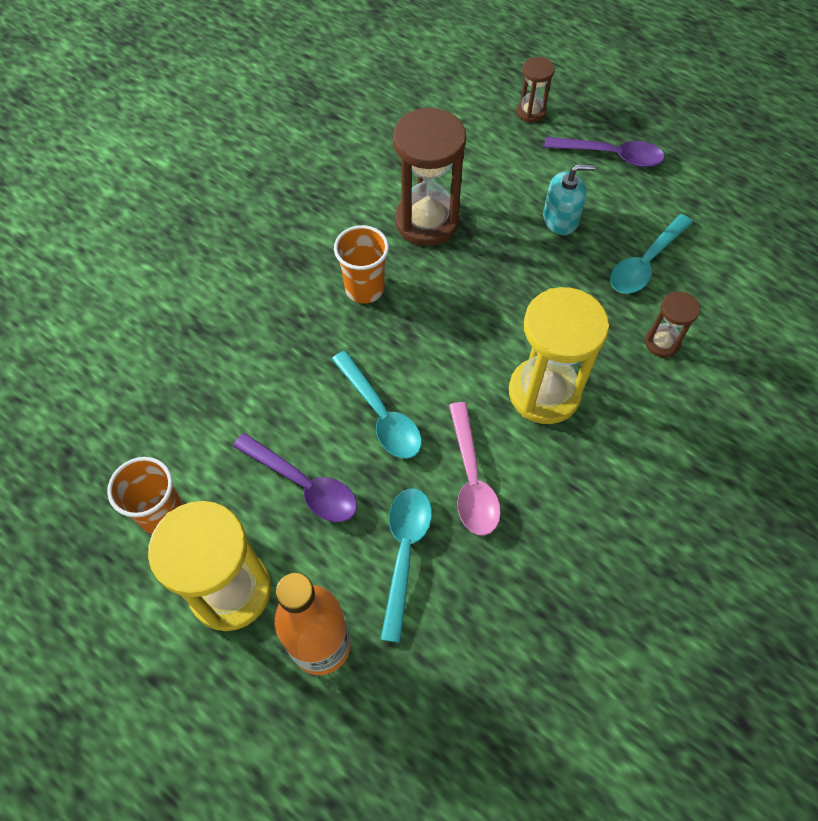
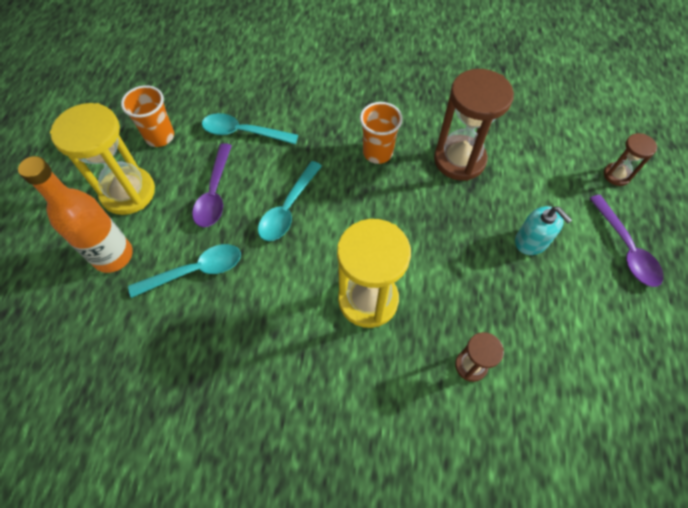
camera: 60 degrees right, 0 degrees up
pink spoon [449,402,501,536] -> none
turquoise spoon [610,214,693,294] -> turquoise spoon moved to [202,113,298,144]

